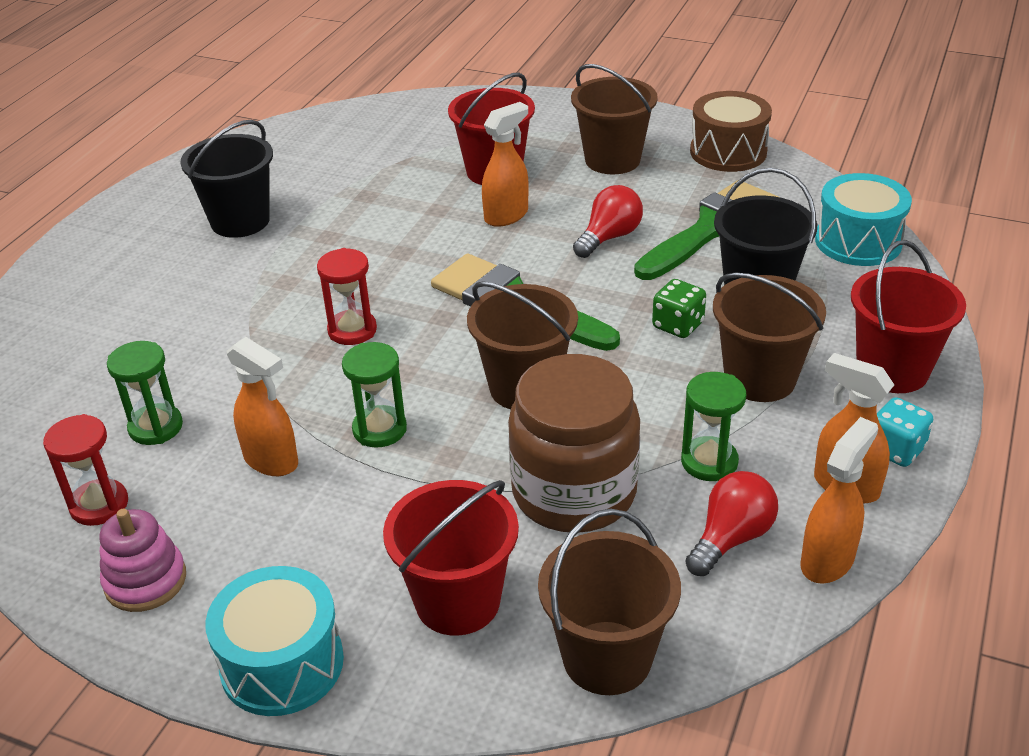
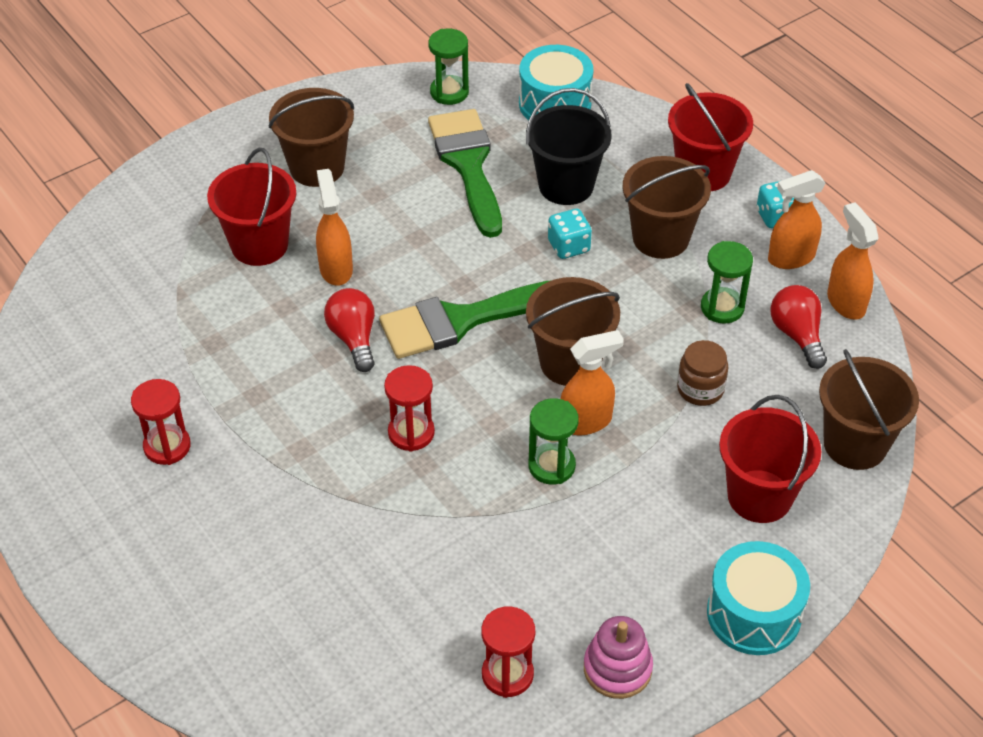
camera: 60 degrees left, 10 degrees up
green hourglass [107,341,183,445] -> green hourglass moved to [428,29,469,105]
black bucket [180,120,273,238] -> red hourglass [131,379,191,465]
orange spray bottle [227,337,298,476] -> orange spray bottle moved to [561,330,624,435]
brown jar [508,354,640,533] -> brown jar [677,340,728,406], size x0.48
red light bulb [573,185,643,258] -> red light bulb moved to [324,288,375,372]
green dice [652,279,706,338] -> turquoise dice [548,209,592,259]
brown drum [690,91,772,172] -> none

